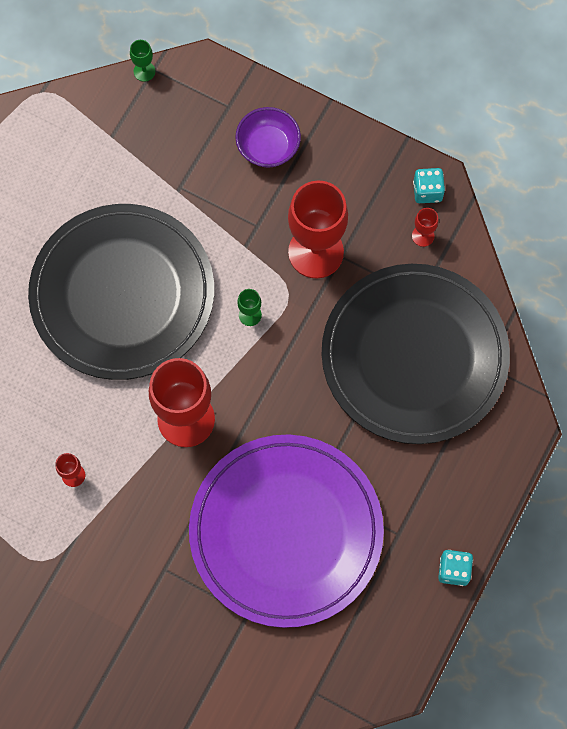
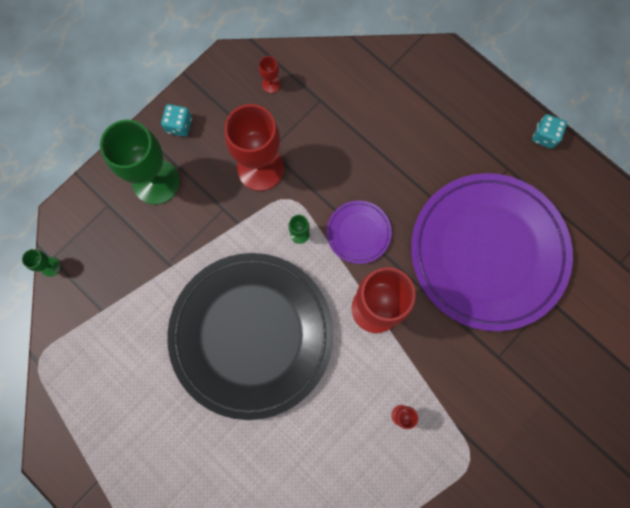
camera: 75 degrees left, 5 degrees up
purple bowl [235,107,301,167] -> green goblet [100,120,180,205]
black plate [321,264,510,444] -> none
turquoise dice [413,168,445,203] -> turquoise dice moved to [161,104,192,137]
none -> purple plate [327,201,392,264]

